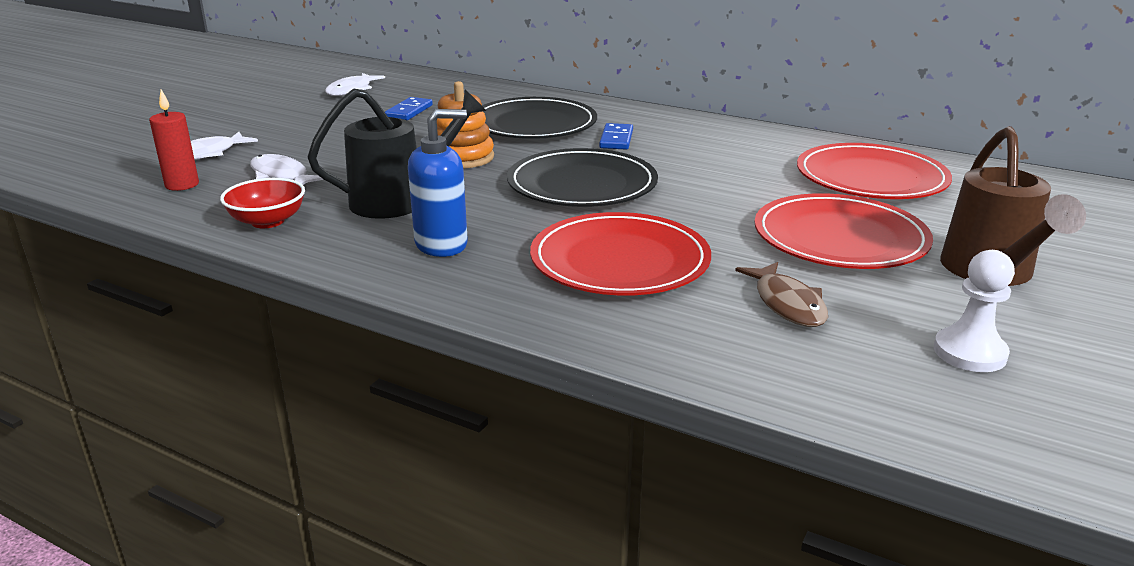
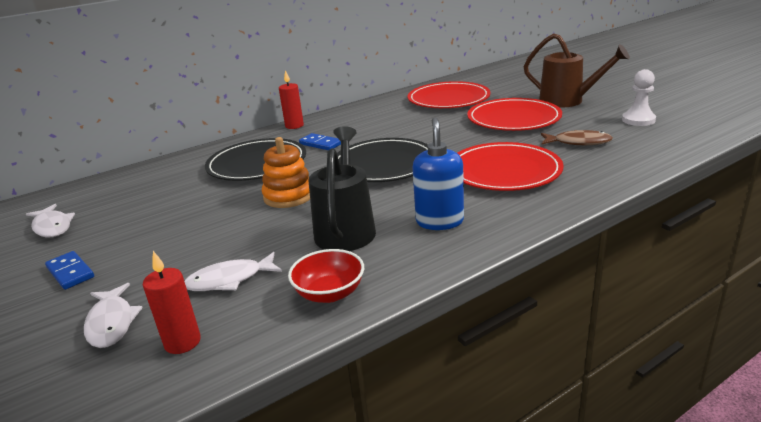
camera: 60 degrees left, 0 degrees up
blue domino [385,97,433,120] -> blue domino moved to [45,251,94,290]
none -> red candle [279,70,304,129]

